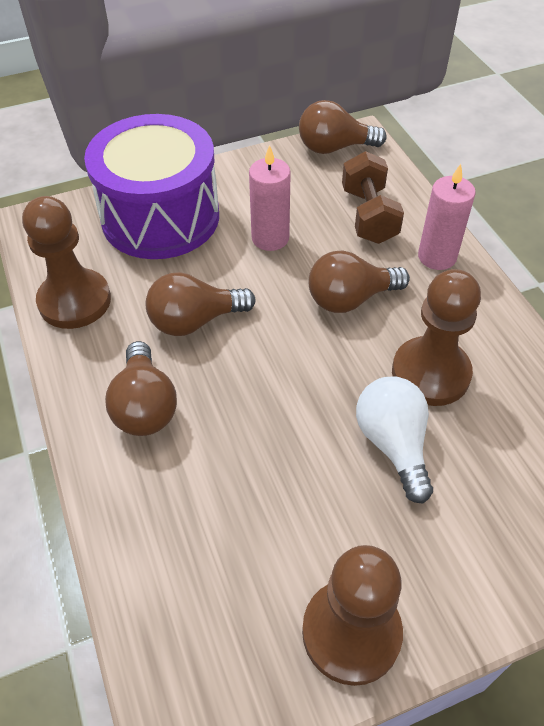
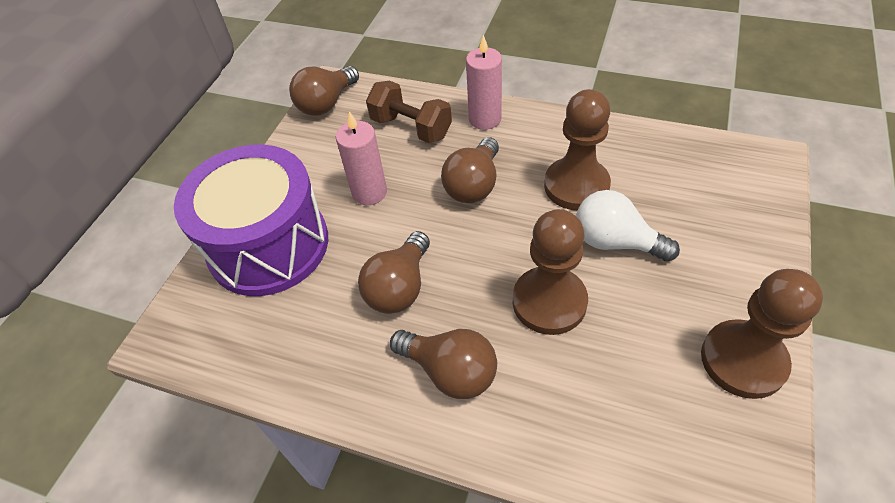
camera: 45 degrees left, 0 degrees up
brown pawn [22,196,111,329] -> brown pawn moved to [513,209,588,335]

